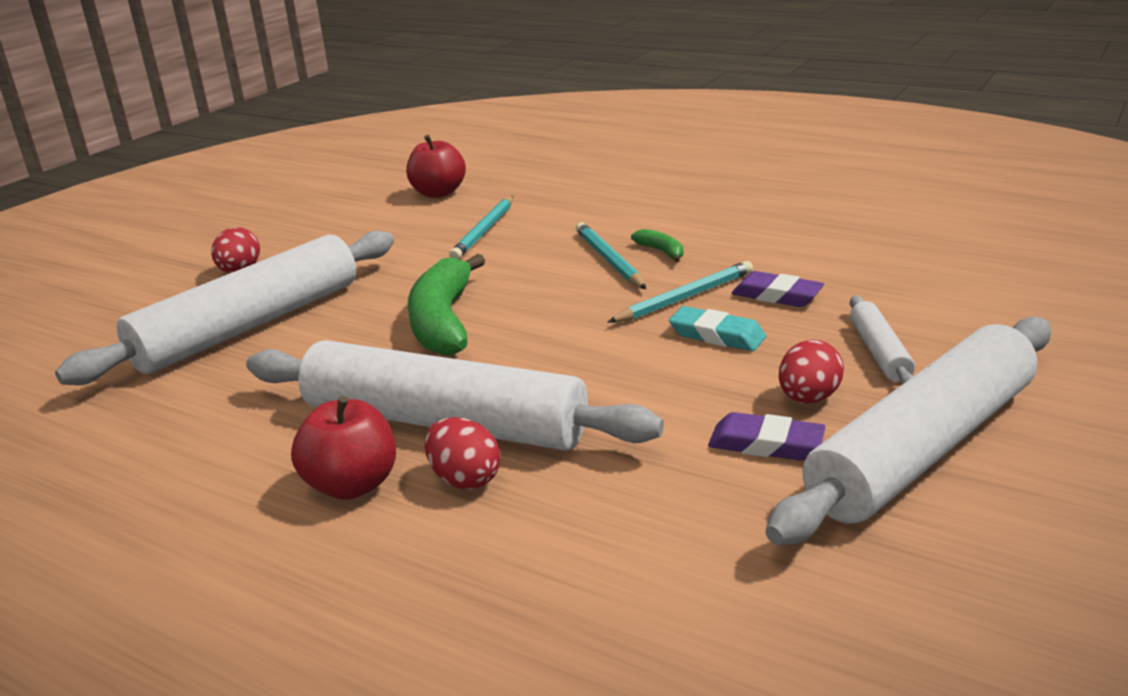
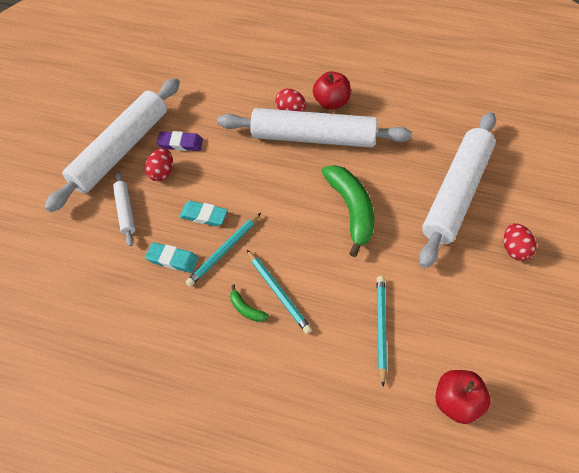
camera: 165 degrees right, 30 degrees up
purple eraser [731,271,824,307] -> turquoise eraser [145,242,198,273]

